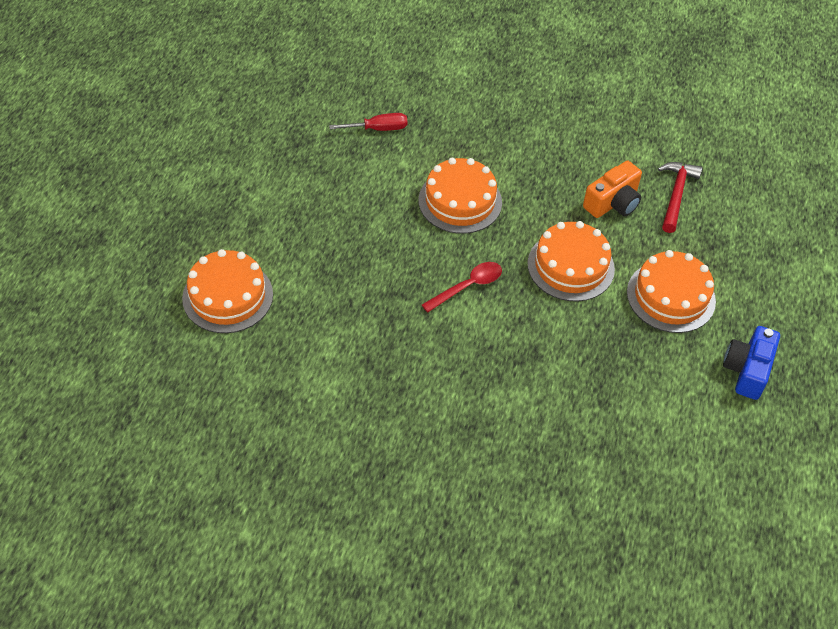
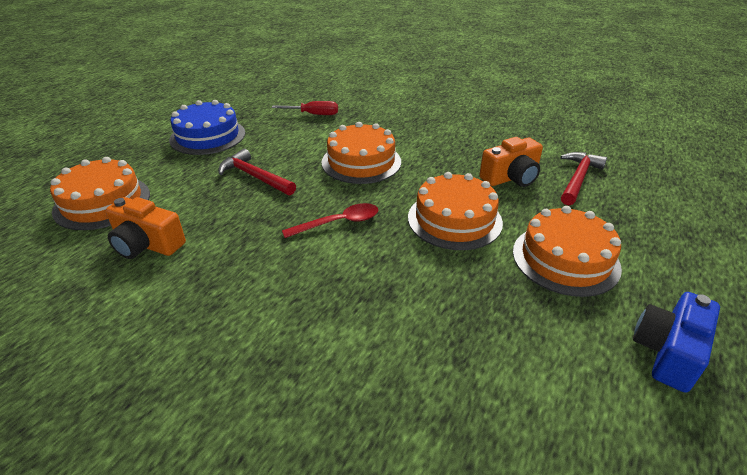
camera: 15 degrees right, 15 degrees down
none -> orange camera [105,197,186,259]
none -> blue cake [169,100,245,155]
none -> red hammer [218,149,296,195]

